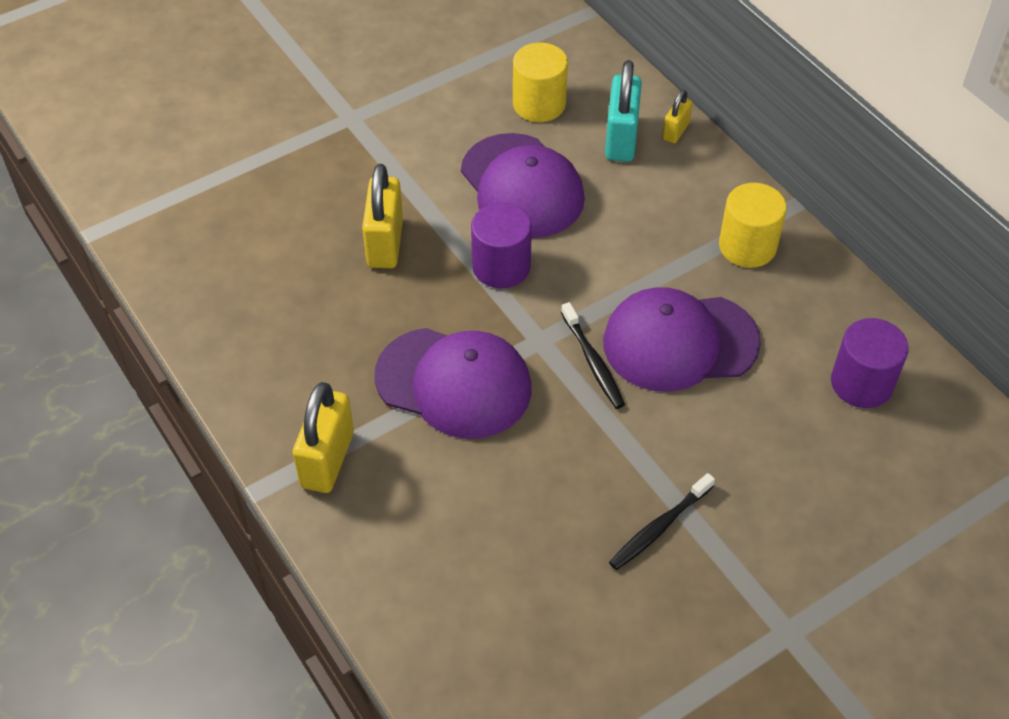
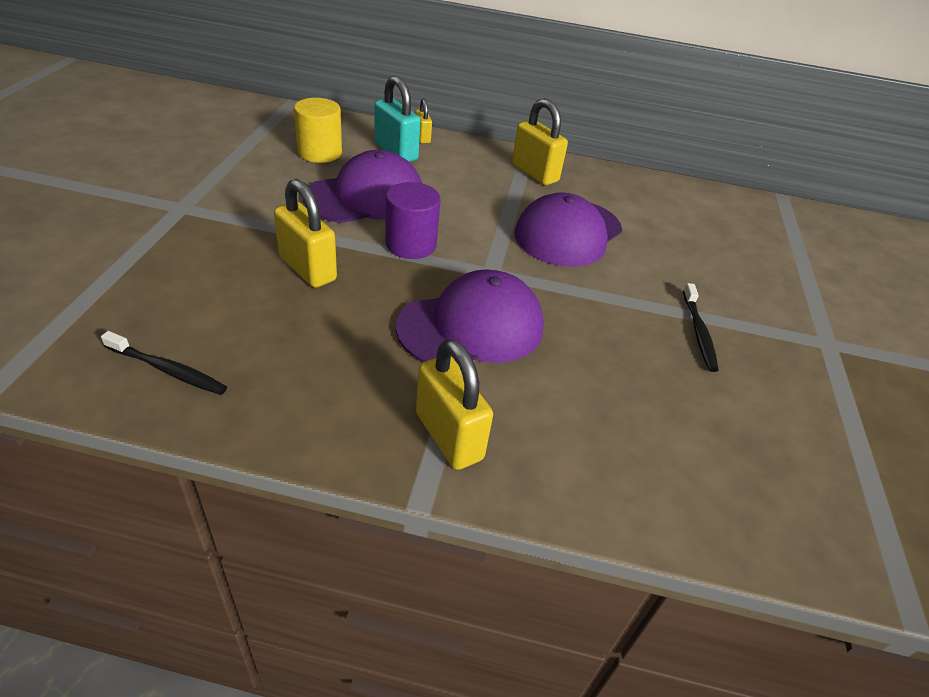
camera: 50 degrees left, 10 degrees down
purple cap [461,133,585,238] -> purple cap turned 45 degrees counterclockwise [303,150,423,223]
black toothbrush [561,302,625,409] -> black toothbrush moved to [101,331,227,395]
yellow cylinder [719,183,787,268] -> yellow padlock [512,98,568,185]
purple cylinder [831,318,909,408] -> none

